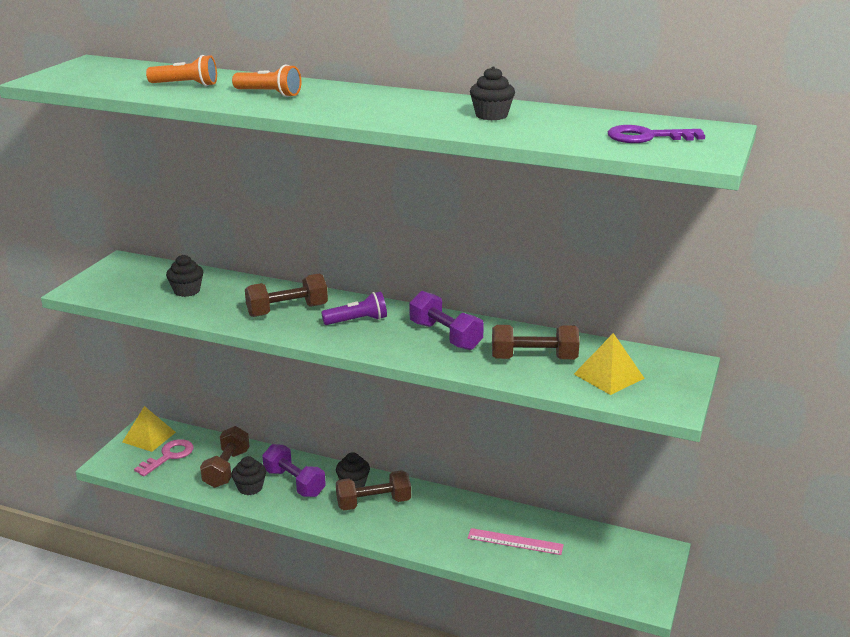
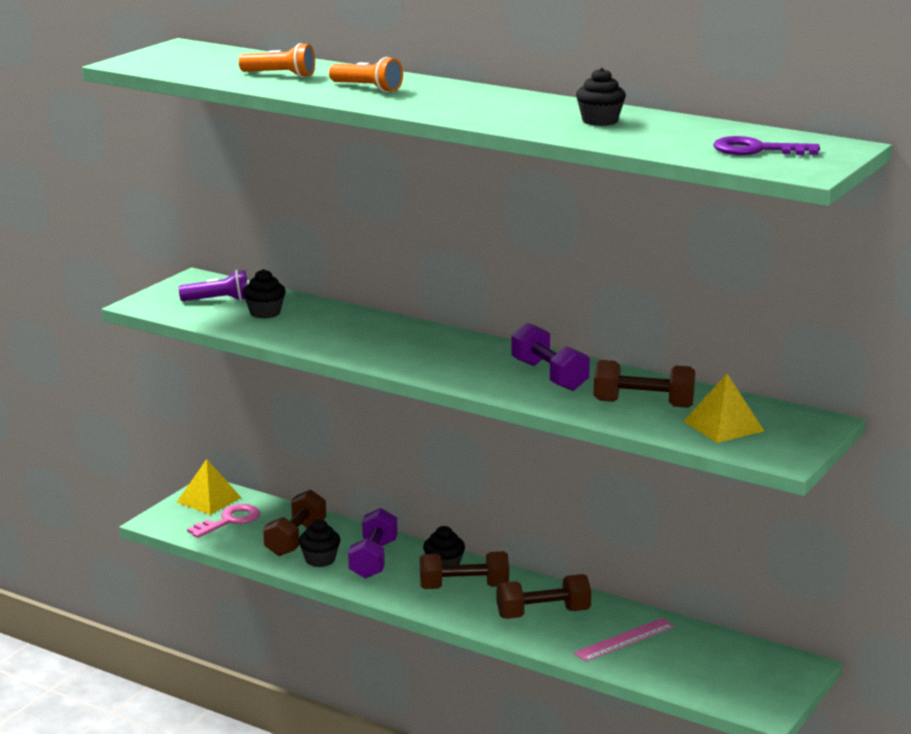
camera: 10 degrees right, 5 degrees down
brown dumbbell [245,273,328,317] -> brown dumbbell moved to [497,574,591,619]
purple dumbbell [262,444,326,497] -> purple dumbbell turned 45 degrees clockwise [348,508,398,579]
purple flashlight [321,291,387,325] -> purple flashlight moved to [179,270,248,301]
pink ruler [468,528,564,555] -> pink ruler turned 60 degrees counterclockwise [574,618,675,662]

